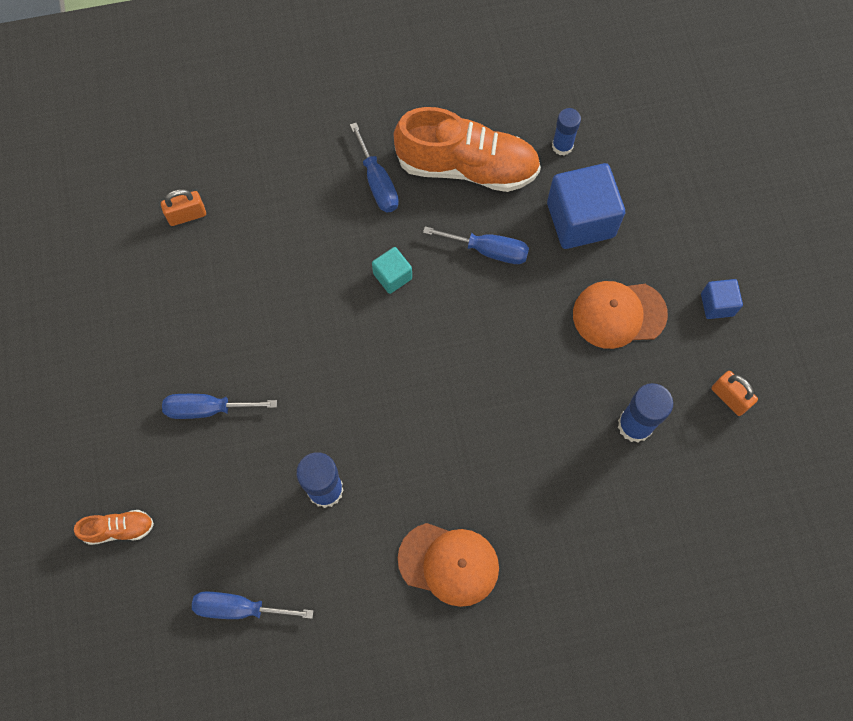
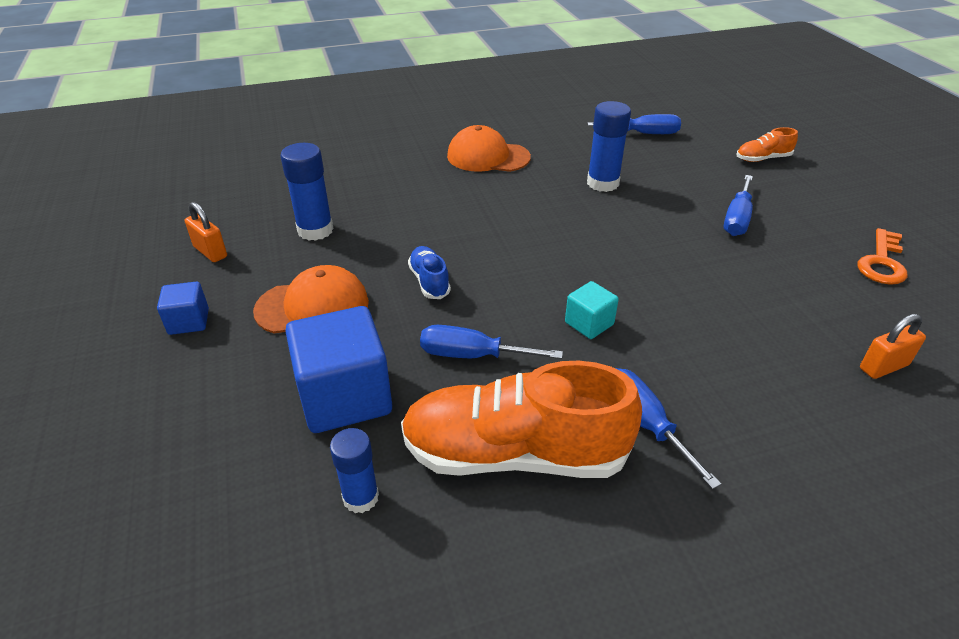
camera: 175 degrees right, 30 degrees down
blue screwdriver [162,394,277,419] -> blue screwdriver turned 120 degrees clockwise [723,175,753,236]
none -> blue shoe [408,246,451,299]
none -> orange key [858,228,908,285]

